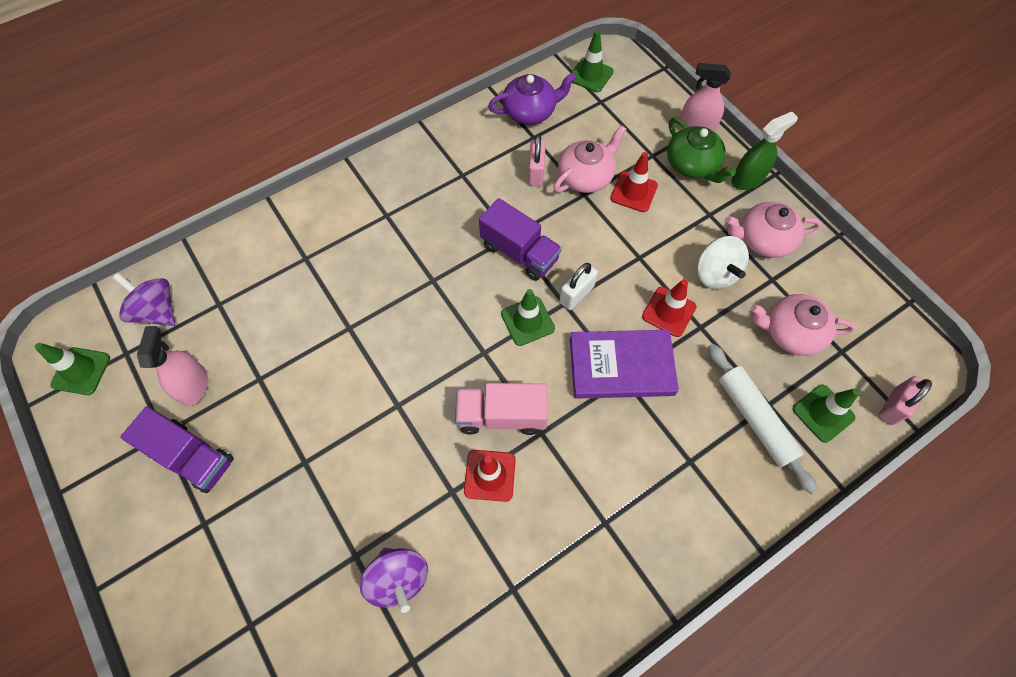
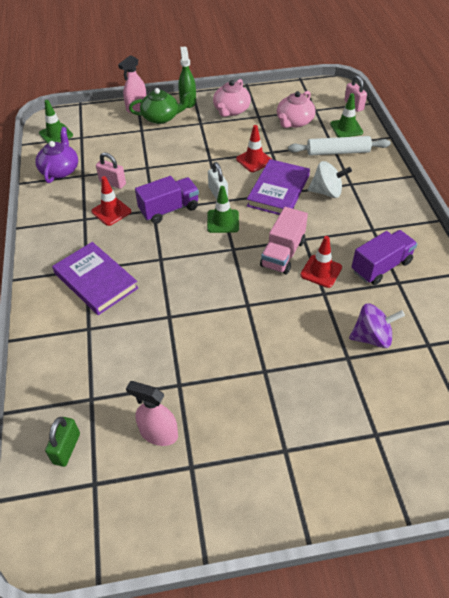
camera: 65 degrees left, 15 degrees down
green traffic cone [35,343,110,395] -> none
purple spinning top [113,273,175,326] -> green padlock [45,417,80,467]
purple truck [120,406,234,493] -> purple truck moved to [352,230,417,285]
pink teapot [554,125,626,193] -> none
red traffic cone [610,152,658,212] -> red traffic cone moved to [91,176,131,226]
white spinning top [697,236,749,289] -> white spinning top moved to [308,161,352,198]
none -> purple book [52,242,138,315]

